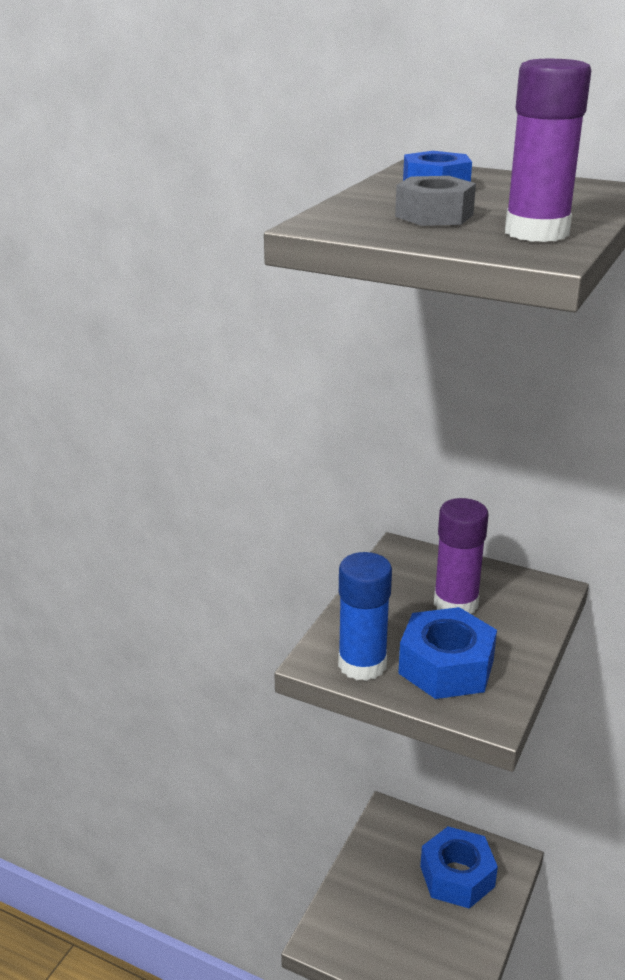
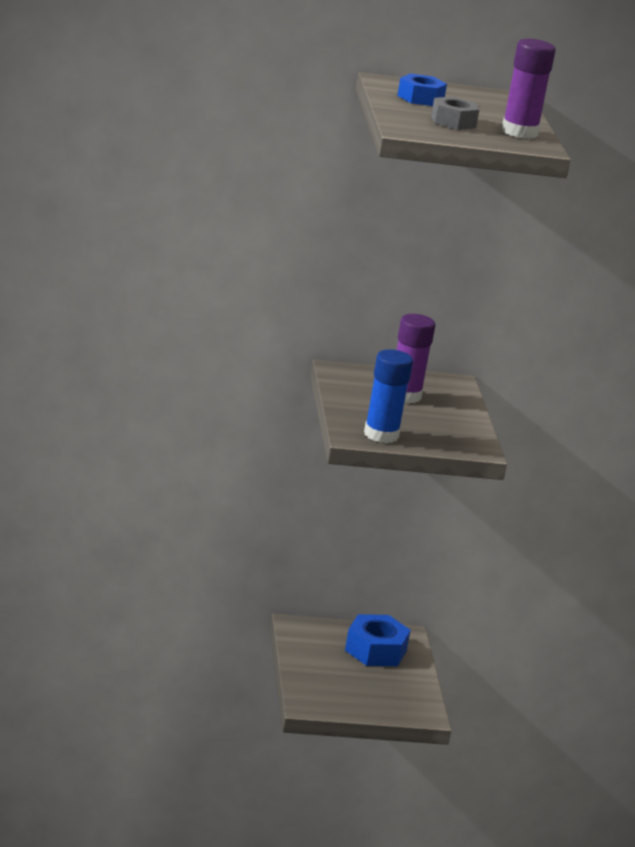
camera: 35 degrees left, 5 degrees down
blue nut [398,607,497,699] -> none

